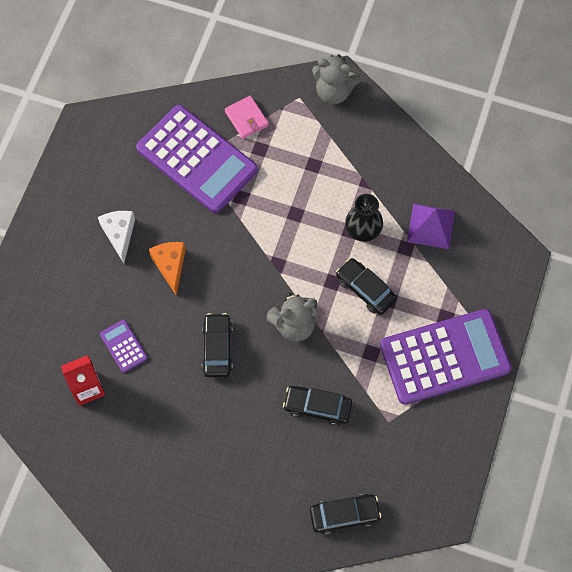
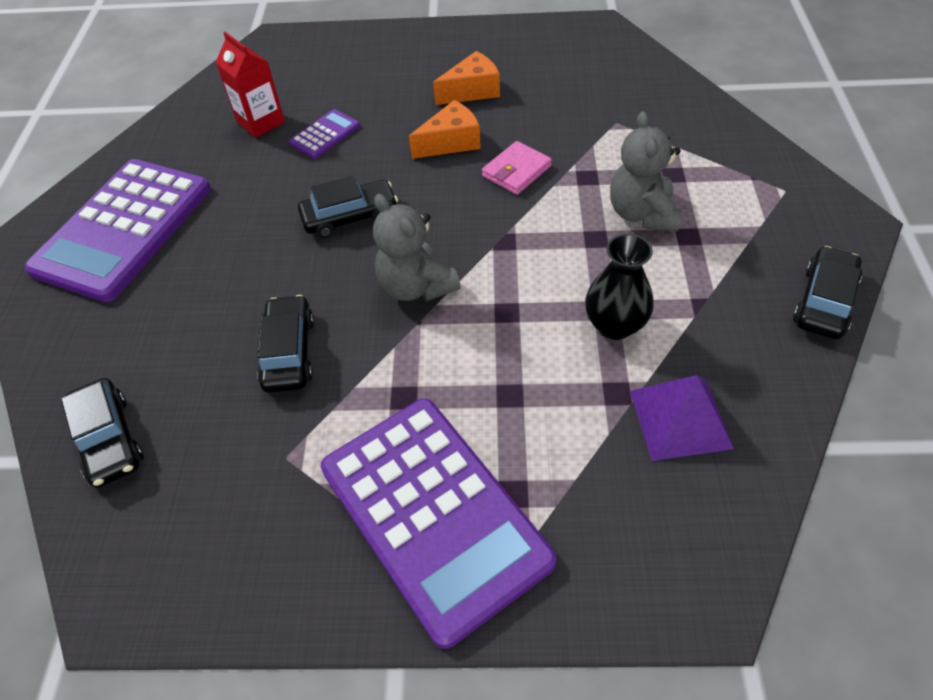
camera: 75 degrees right, 15 degrees down
white cheese [98,211,135,263] -> orange cheese [433,51,500,105]
purple calculator [136,105,258,213] -> purple calculator moved to [24,159,211,302]
pink wallet [225,96,269,139] -> pink wallet moved to [482,141,552,195]
grey teddy bear [312,54,361,105] -> grey teddy bear moved to [610,111,681,232]
black car [336,258,397,315] -> black car moved to [793,246,862,339]

